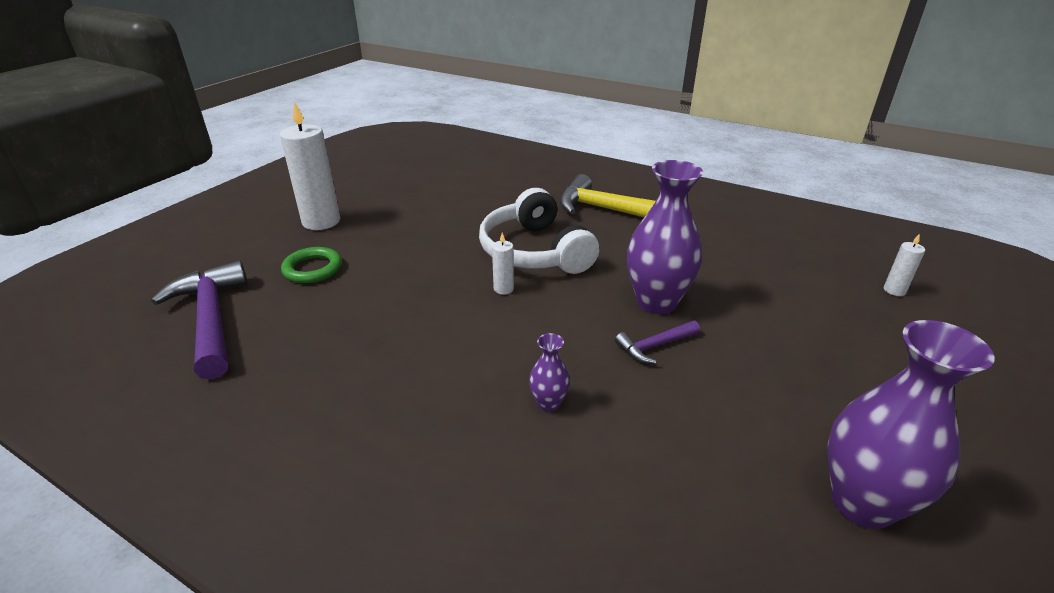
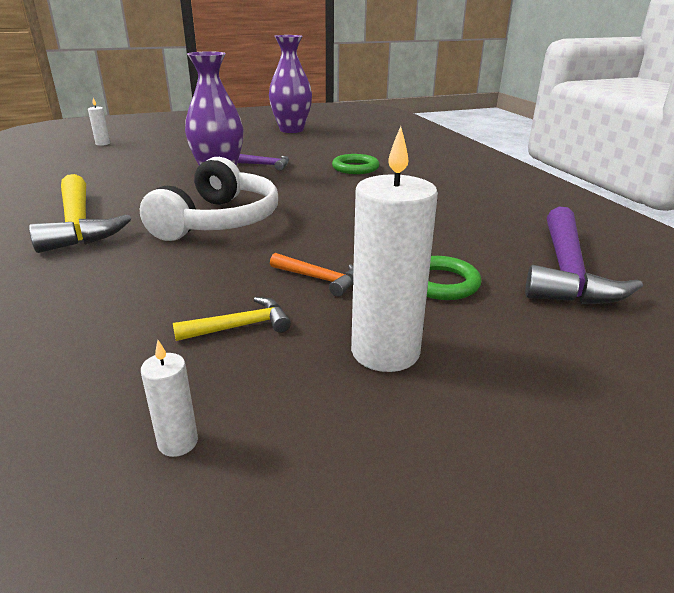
camera: 140 degrees left, 5 degrees down
white candle [492,232,514,295] -> white candle moved to [141,340,198,457]
purple vase [529,333,570,412] -> green ring [332,154,379,174]
none -> yellow hammer [173,297,291,341]
none -> orange hammer [270,253,354,297]

